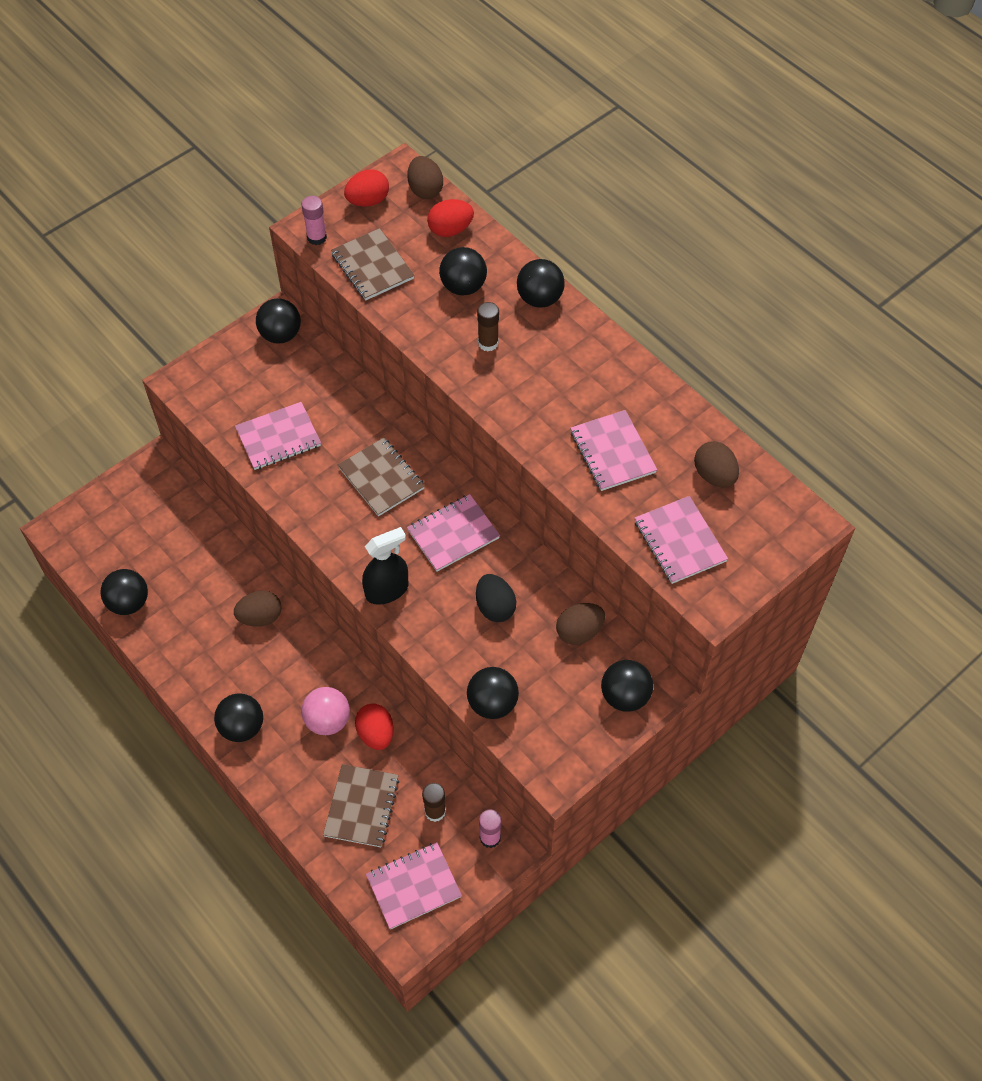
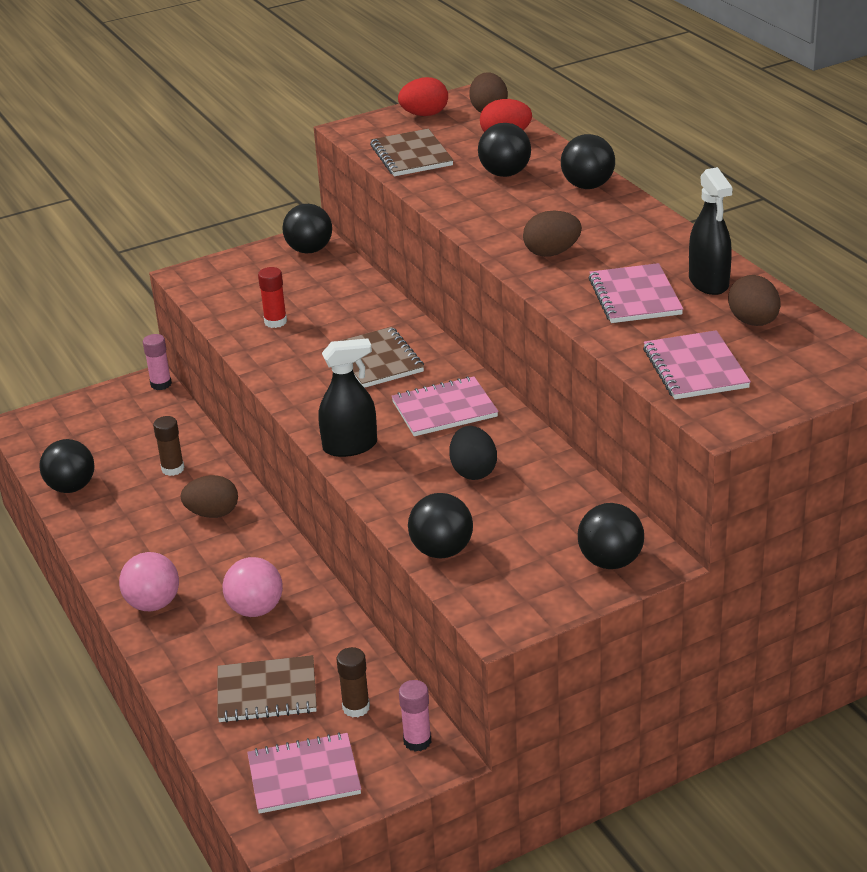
camera: 15 degrees right, 25 degrees down
black ball [214,693,263,742] -> pink ball [119,552,179,611]
pink notebook [235,402,321,470] -> red glue stick [258,267,287,328]
pink glue stick [301,196,327,245] -> pink glue stick moved to [143,334,172,390]
brown notebook [323,764,399,847] -> brown notebook turned 60 degrees clockwise [217,655,317,723]
red egg [355,704,394,750] -> none
brown glue stick [477,302,499,351] -> brown glue stick moved to [153,416,184,476]
brown egg [556,603,605,645] -> brown egg moved to [523,211,582,257]
none -> black spray bottle [689,167,733,295]

